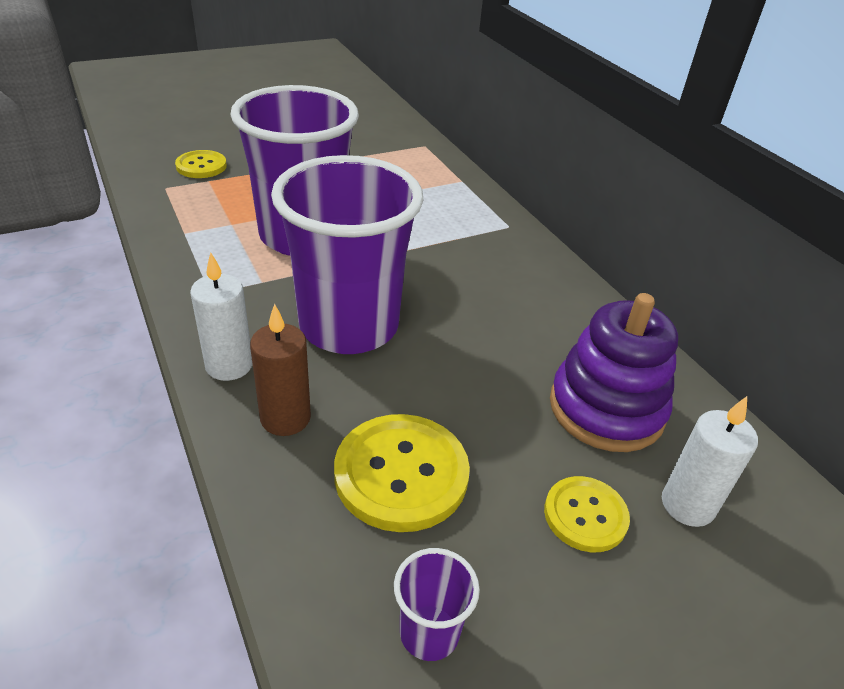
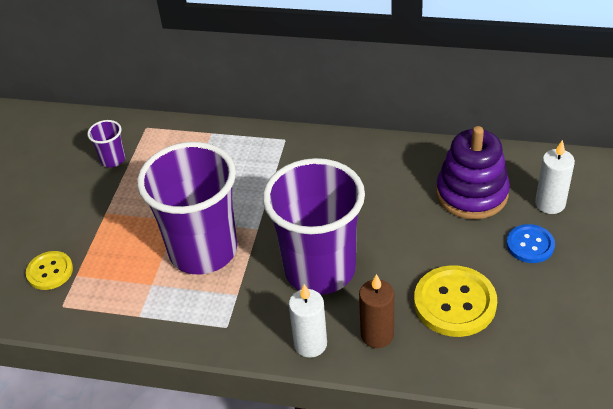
camera: 45 degrees left, 5 degrees up
purple cup [394,548,480,661] -> purple cup moved to [87,120,125,168]
yellow button [544,476,630,552] -> blue button [507,224,555,263]

